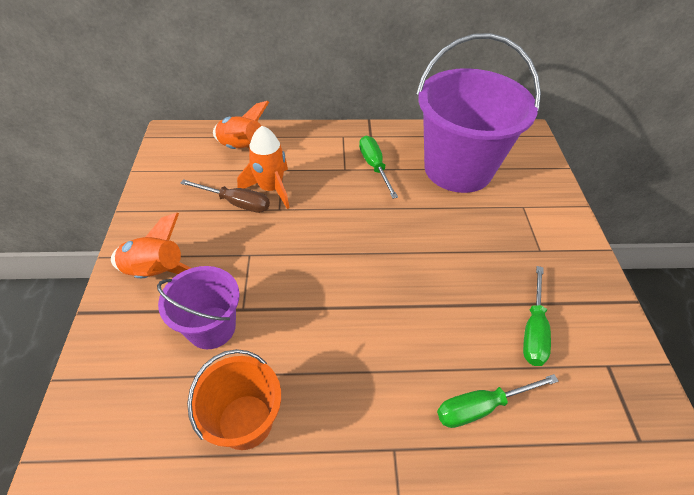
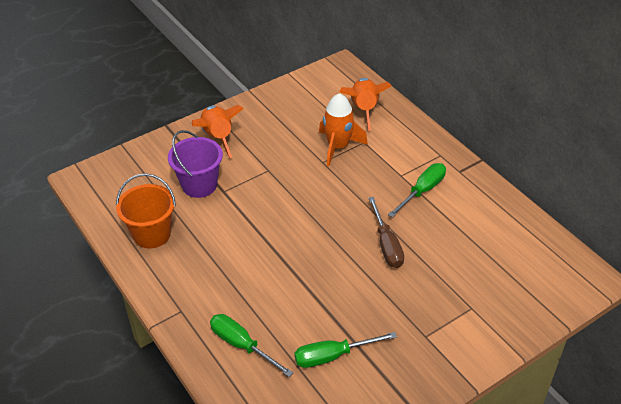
camera: 60 degrees right, 5 degrees down
brown screwdriver [180,179,270,213] -> brown screwdriver moved to [368,197,404,268]
purple bucket [416,33,541,193] -> none

